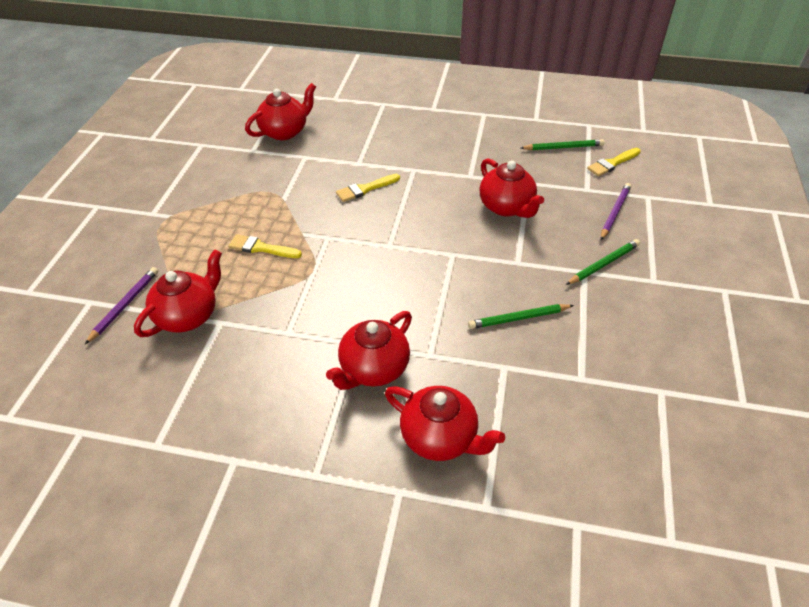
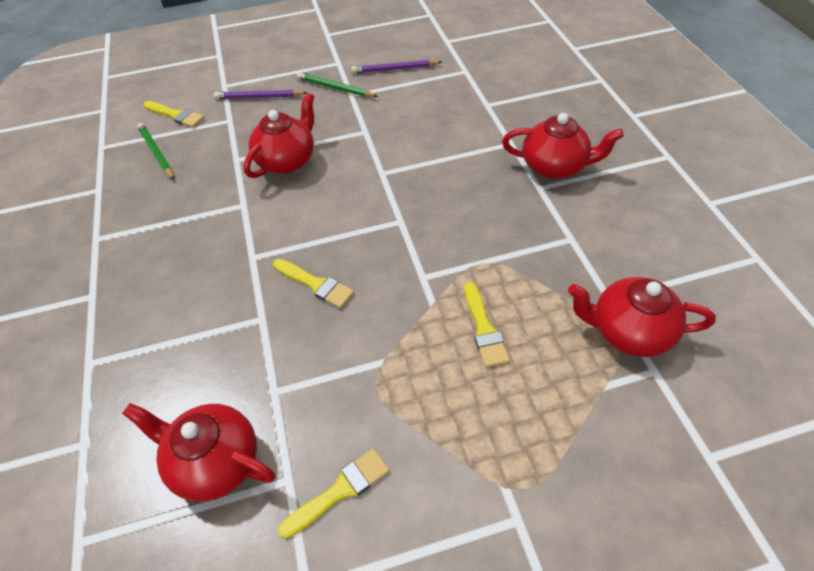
camera: 115 degrees left, 5 degrees up
purple pencil [85,267,158,344] -> purple pencil moved to [351,60,442,74]
red teapot [385,386,505,461] -> none
green pencil [468,304,574,329] -> none
none -> yellow brush [278,448,390,539]

